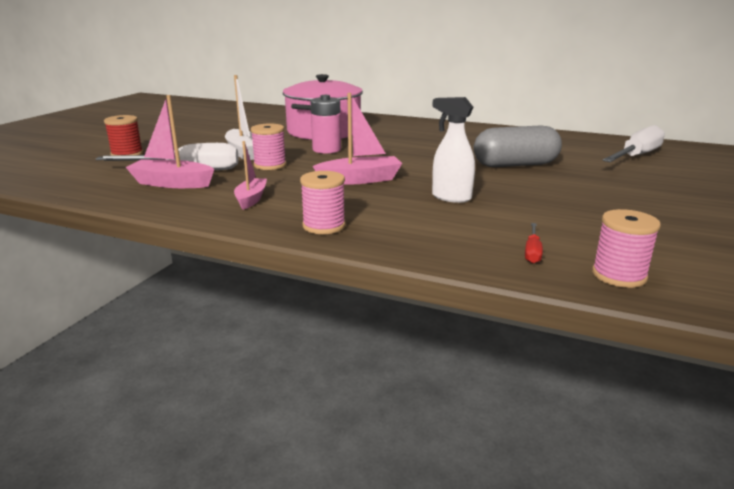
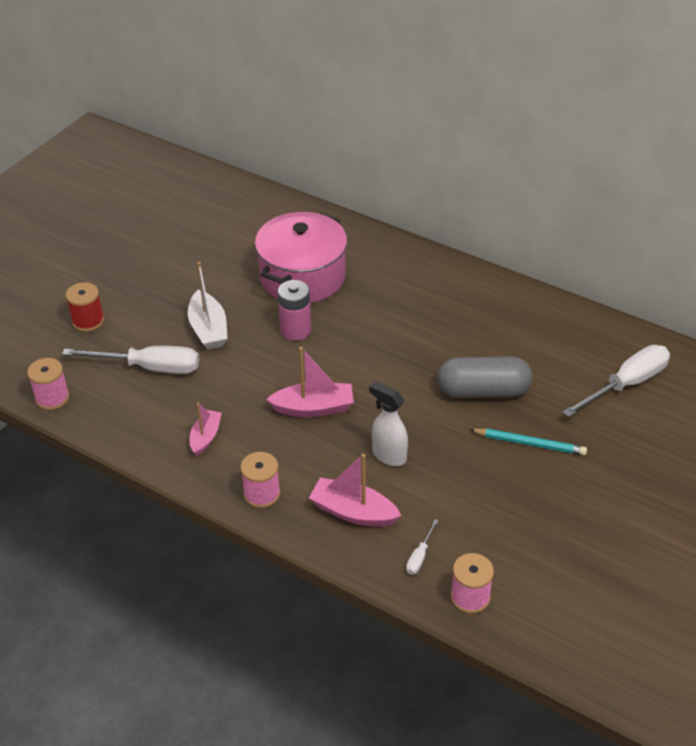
camera: 10 degrees right, 20 degrees up
pink boat [126,95,214,188] -> pink boat moved to [309,454,401,527]
pink spool [251,123,286,170] -> pink spool moved to [27,358,70,410]
red screwdriver [525,223,543,264] -> white screwdriver [406,519,439,575]
none -> turquoise pencil [469,429,587,455]

